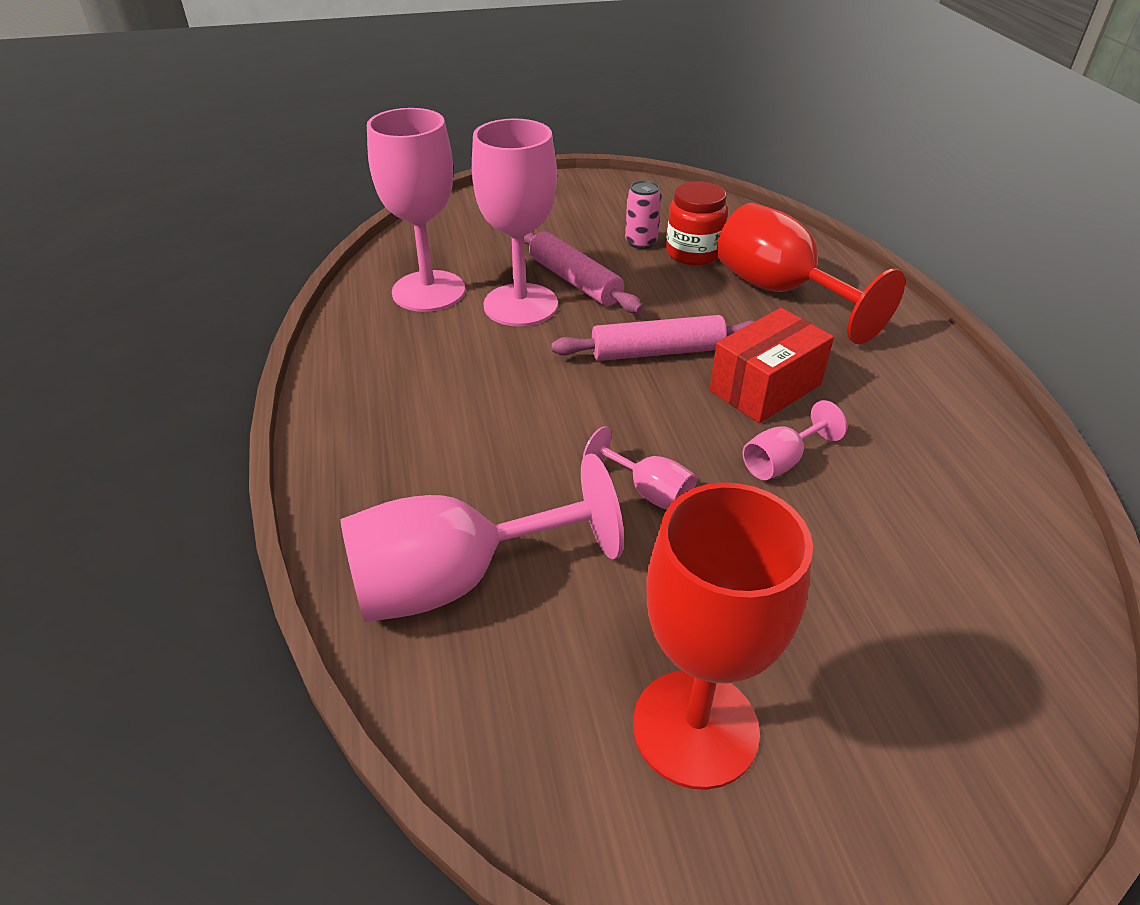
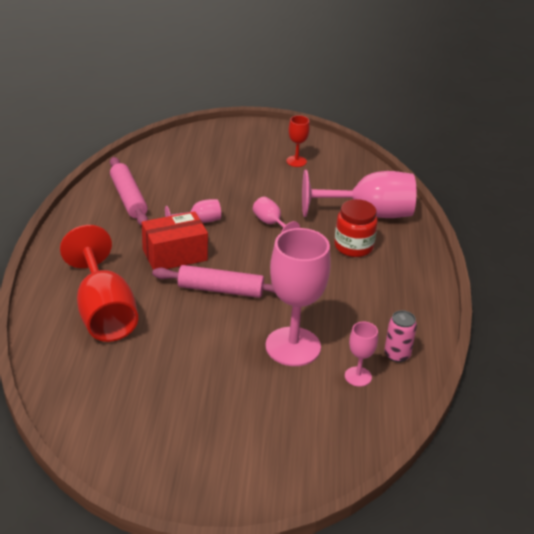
camera: 165 degrees left, 5 degrees down
pink goblet [367,108,465,312] -> pink goblet [345,322,378,387], size x0.47
pink rolling pin [524,231,643,313] -> pink rolling pin moved to [110,157,148,226]
pink can [625,180,661,249] -> pink can moved to [384,310,417,362]
red goblet [633,483,813,790] -> red goblet [286,115,310,167], size x0.47
red jar [666,181,728,265] -> red jar moved to [335,199,378,257]

